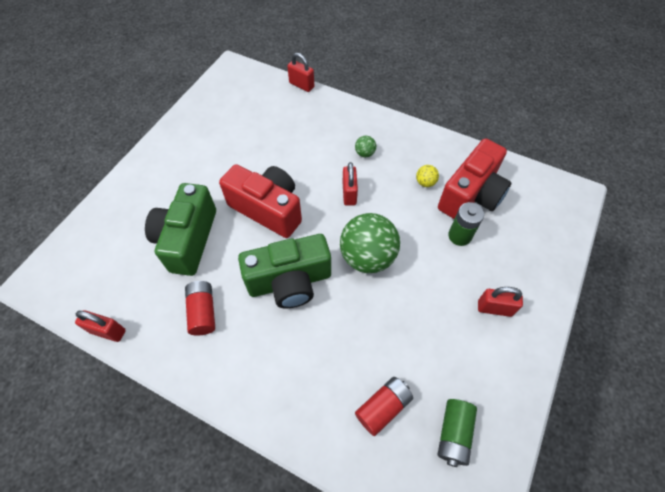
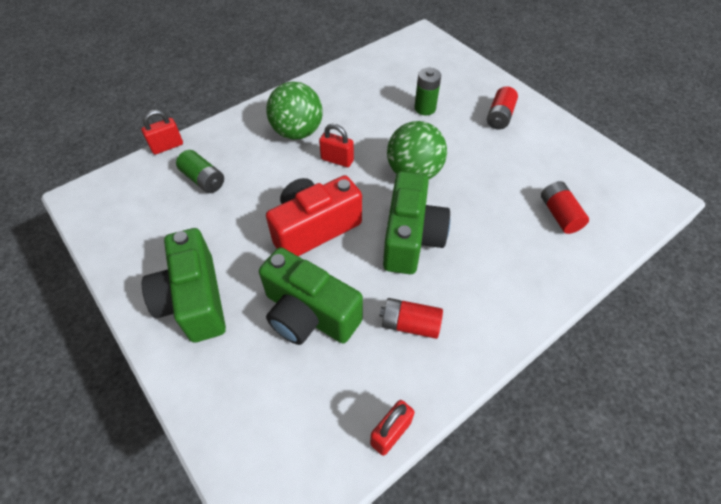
camera: 65 degrees left, 5 degrees down
green ball [355,136,376,157] -> green ball [266,82,323,140], size x2.36
yellow ball [416,165,439,187] -> none
green battery [437,399,477,467] -> green battery moved to [176,150,224,193]
red camera [438,138,511,219] -> none
red padlock [478,287,523,317] -> red battery [487,86,518,130]
none -> green camera [142,228,226,343]

